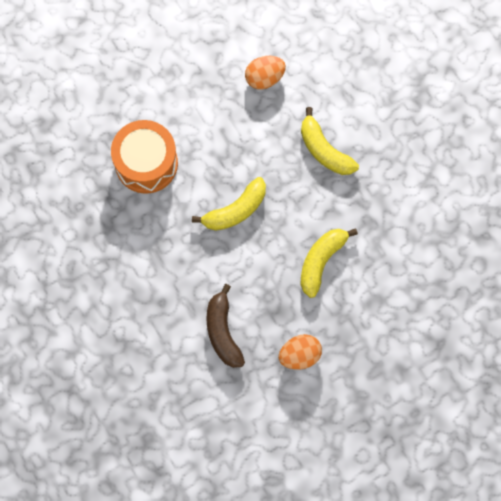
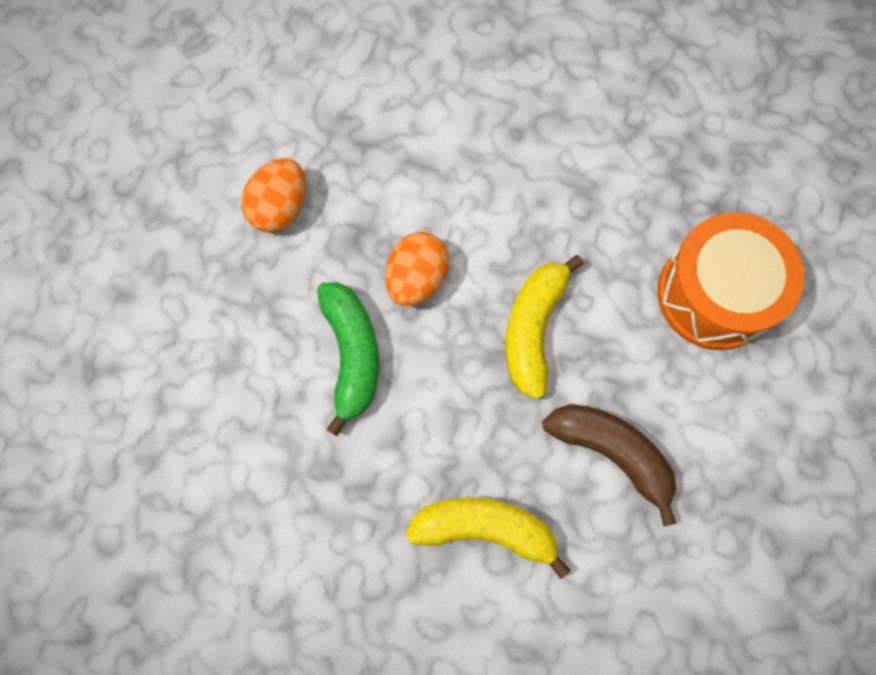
camera: 140 degrees right, 0 degrees up
brown banana [206,284,245,368] -> brown banana moved to [542,404,676,526]
orange egg [245,56,286,90] -> orange egg moved to [385,232,449,306]
yellow banana [301,228,358,298] -> green banana [317,282,379,436]

